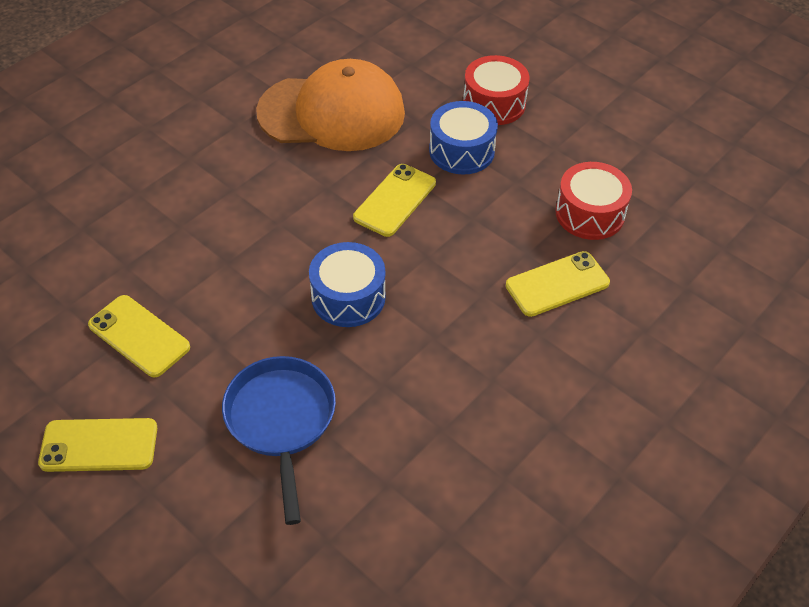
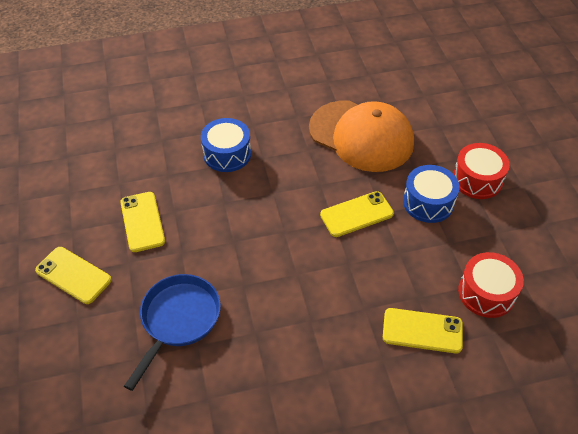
camera: 35 degrees right, 0 degrees up
blue drum [309,242,386,327] -> blue drum moved to [201,118,251,172]

